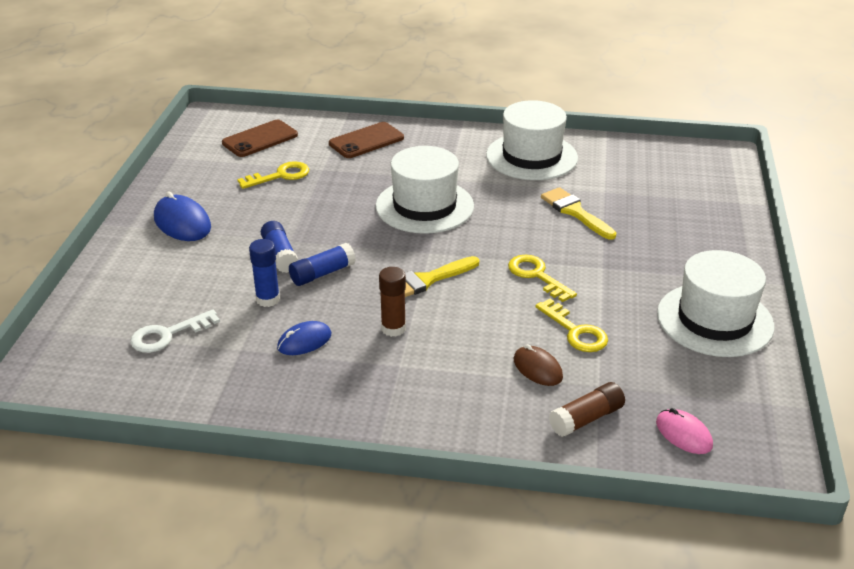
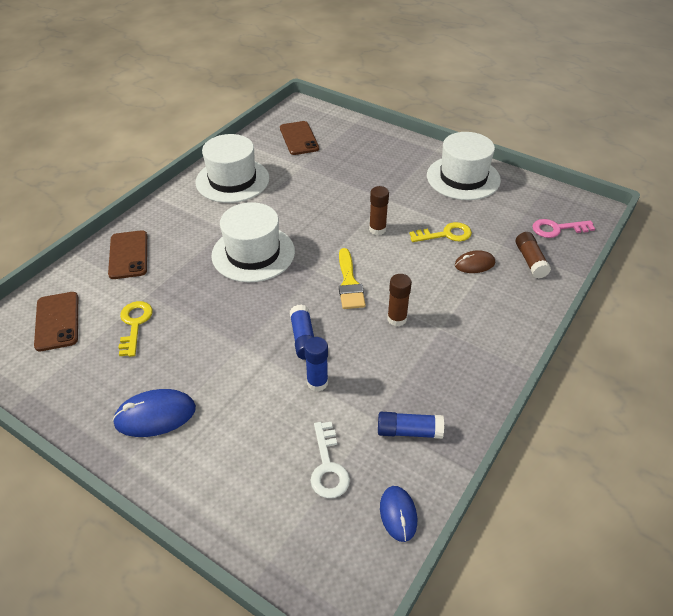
camera: 65 degrees left, 10 degrees up
blue glue stick [261,221,298,273] -> blue glue stick moved to [378,412,444,439]
blue mouse [277,321,332,355] -> blue mouse moved to [380,486,417,542]
yellow key [508,255,577,302] -> brown glue stick [369,186,389,235]
yellow brush [541,187,616,240] -> none
pink mouse [656,408,713,454] -> pink key [532,219,595,238]
none -> brown phone [280,121,319,155]

